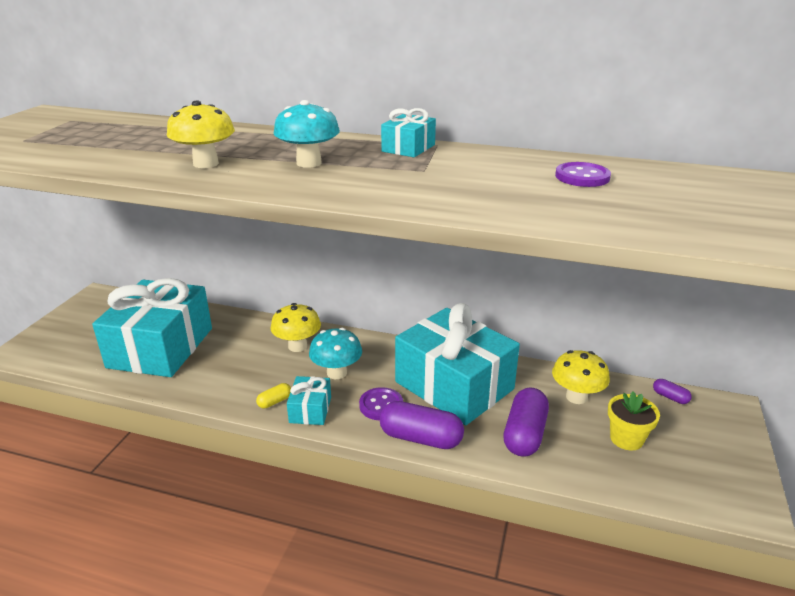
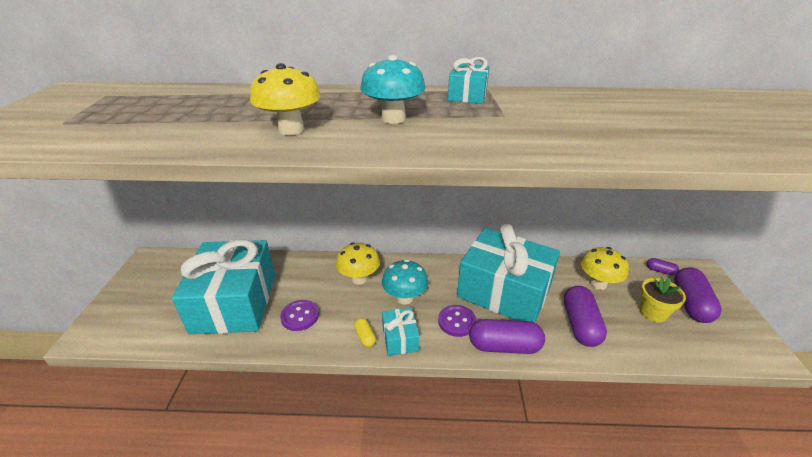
camera: 15 degrees left, 5 degrees up
yellow capsule [256,383,291,408] -> yellow capsule turned 60 degrees counterclockwise [354,318,376,347]
purple button [555,162,611,187] -> purple button moved to [280,300,319,331]
none -> purple capsule [674,267,722,323]

